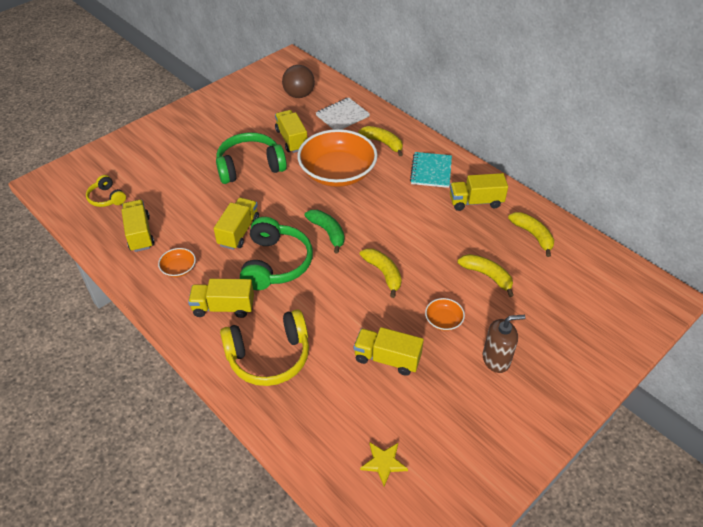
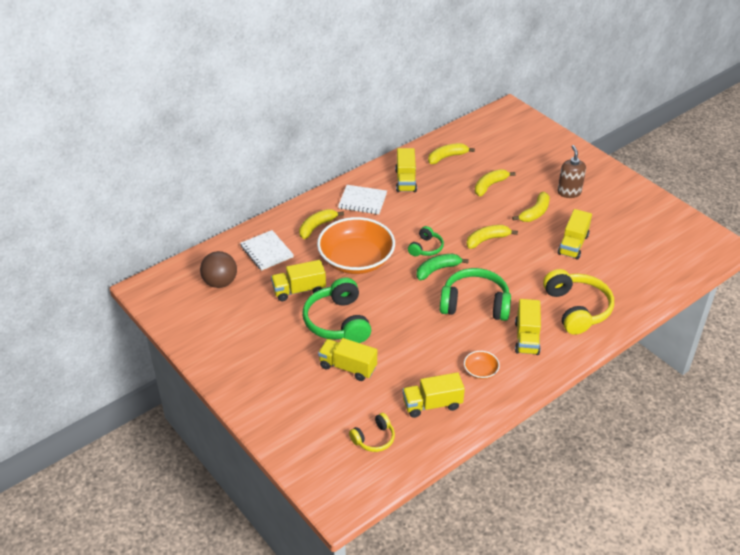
camera: 85 degrees left, 5 degrees down
yellow truck [214,198,259,250] -> yellow truck moved to [318,338,377,381]
yellow star [360,442,408,487] -> none
turquoise notebook [410,152,452,188] -> white notebook [338,185,387,214]
orange bowl [425,298,465,331] -> yellow banana [512,192,550,222]
none -> green headphones [408,226,444,256]

